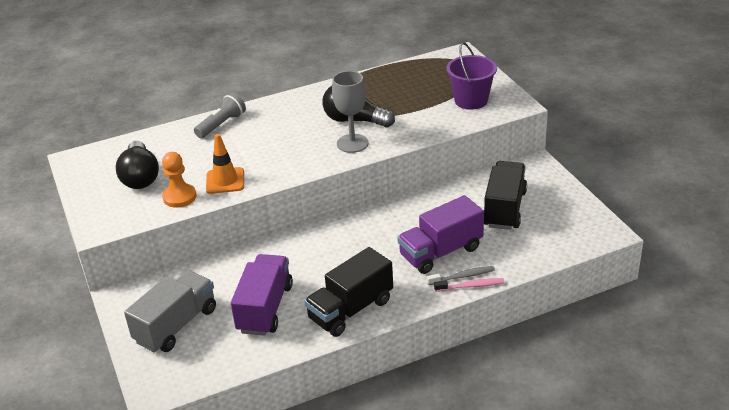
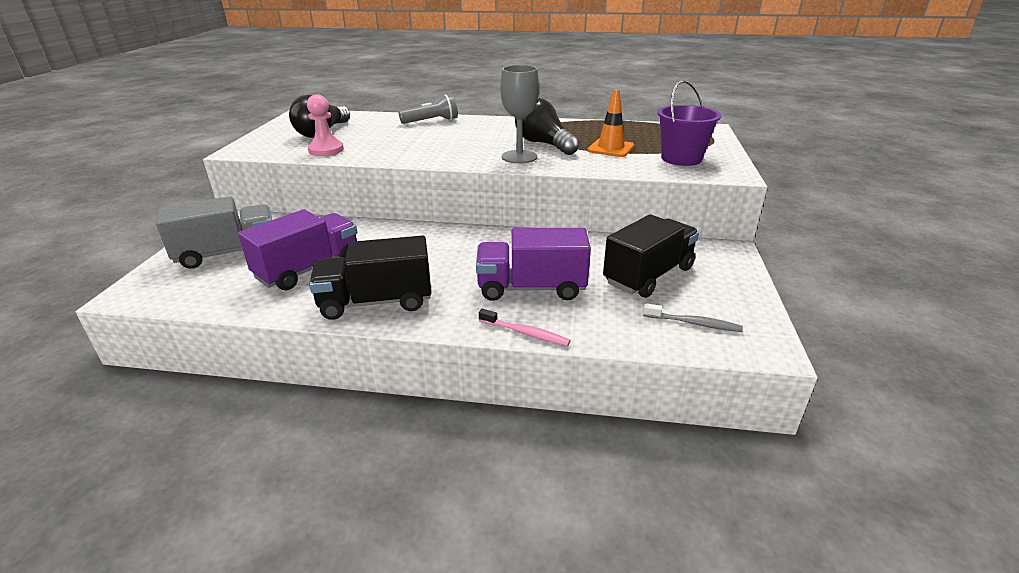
camera: 30 degrees right, 5 degrees down
orange pawn [162,152,197,208] -> pink pawn [307,94,344,156]
orange traffic cone [206,134,244,194] -> orange traffic cone moved to [587,89,634,157]
grey toothbrush [427,266,495,285] -> grey toothbrush moved to [643,303,743,332]

